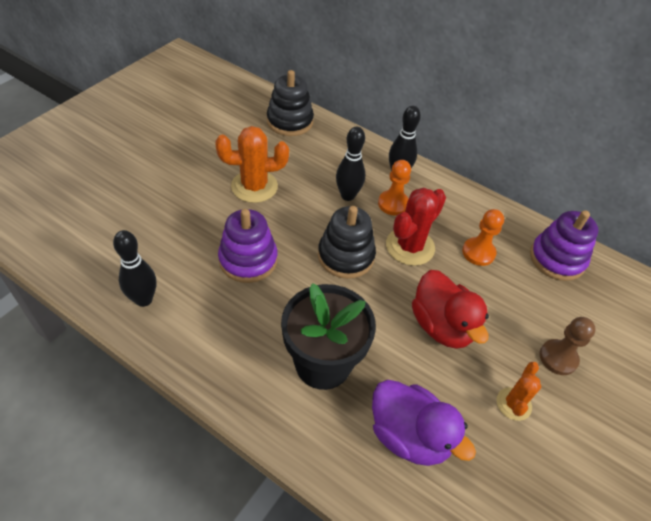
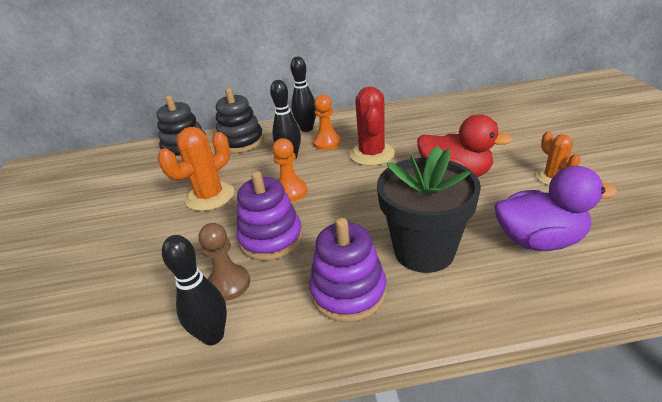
camera: 35 degrees left, 15 degrees down
black stacking toy [318,206,376,279] -> black stacking toy moved to [216,88,264,153]
orange pawn [462,209,504,266] -> orange pawn moved to [273,138,307,202]
purple stacking toy [530,210,598,281] -> purple stacking toy moved to [309,218,387,322]
brown pawn [540,317,596,375] -> brown pawn moved to [199,223,250,301]

